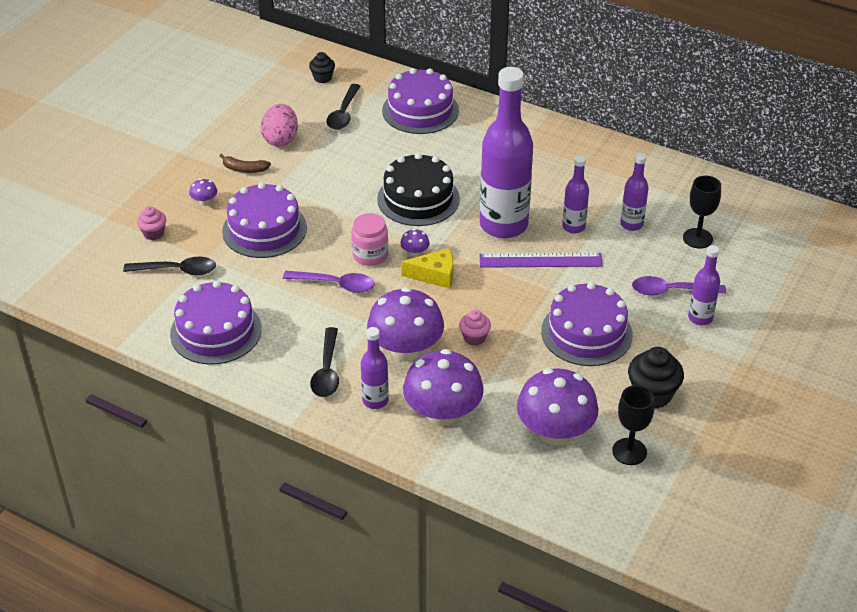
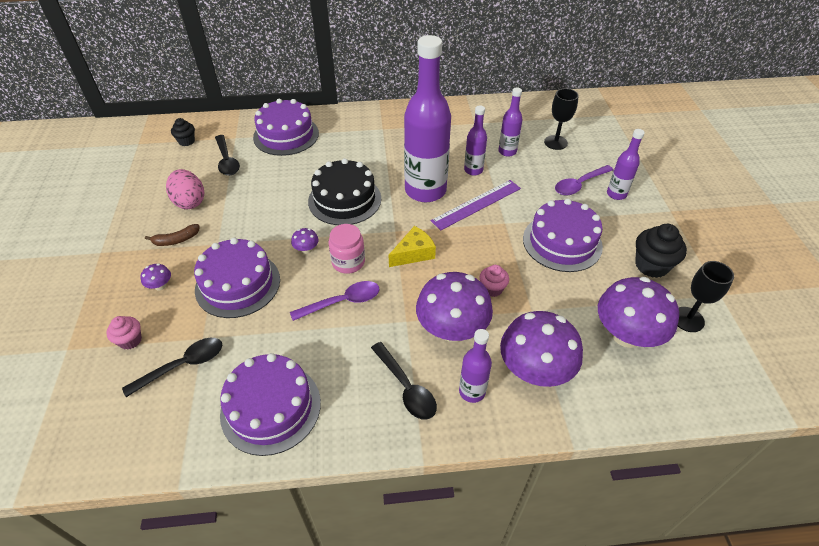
camera: 35 degrees left, 5 degrees up
purple mushroom [400,229,430,257] -> purple mushroom moved to [291,228,319,254]

